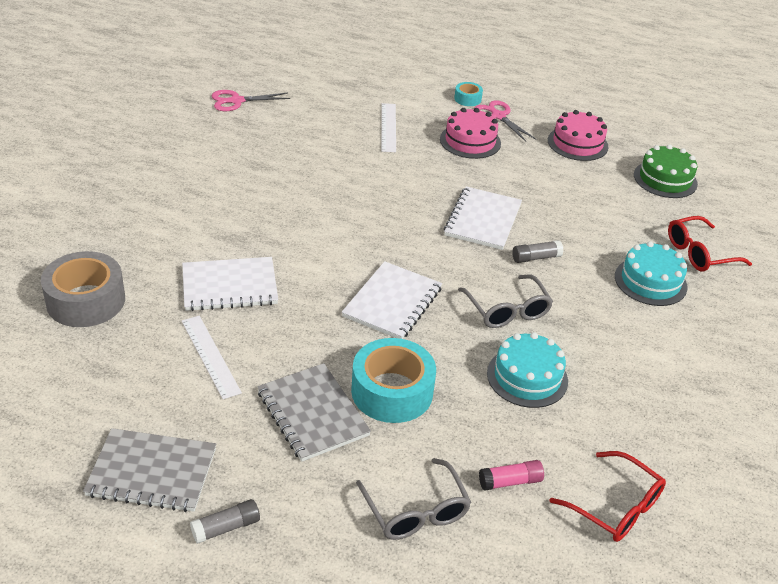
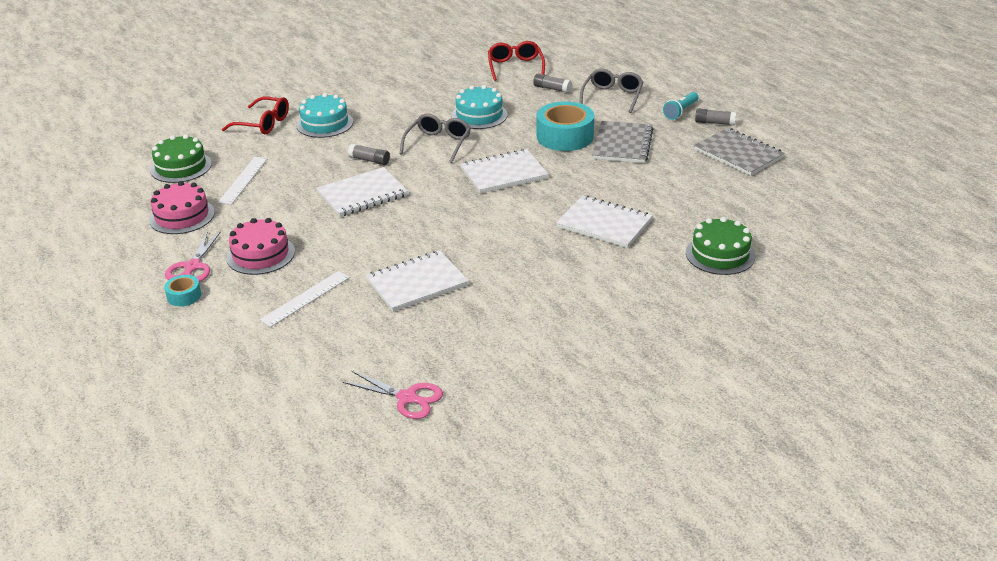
camera: 135 degrees left, 5 degrees down
grey tape [41,251,125,327] -> green cake [686,217,755,275]
white ruler [182,316,242,399] -> white ruler moved to [218,157,268,205]
pink glue stick [479,460,544,491] -> grey glue stick [533,74,572,93]
none -> white notebook [366,251,469,312]
none -> turquoise flashlight [663,92,699,120]

